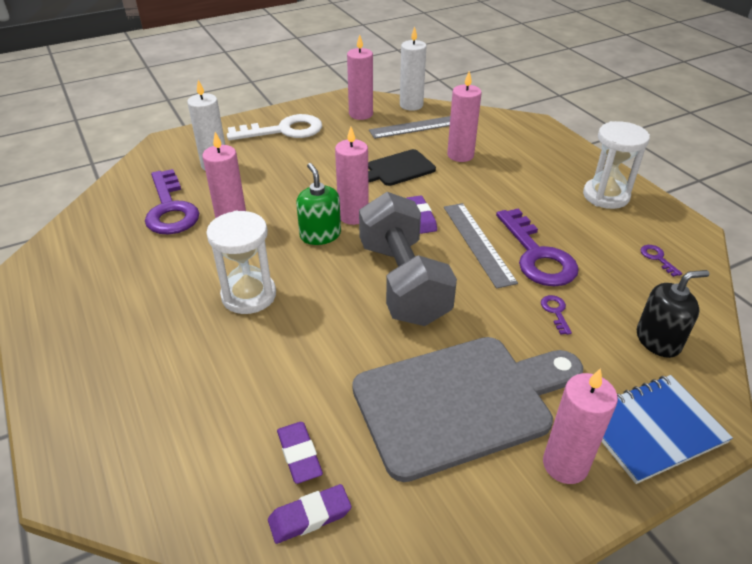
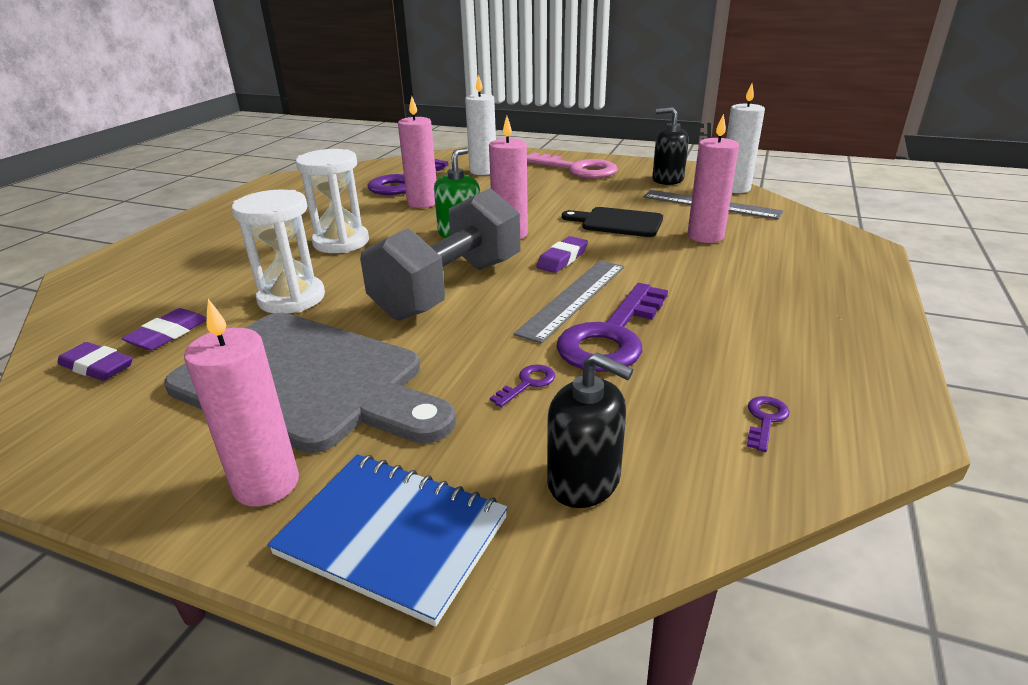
camera: 50 degrees right, 10 degrees down
white key [227,114,322,140] -> pink key [527,152,618,179]
pink candle [347,35,373,120] -> black soap dispenser [652,107,689,185]
white hourglass [583,121,650,209] -> white hourglass moved to [232,190,325,313]

